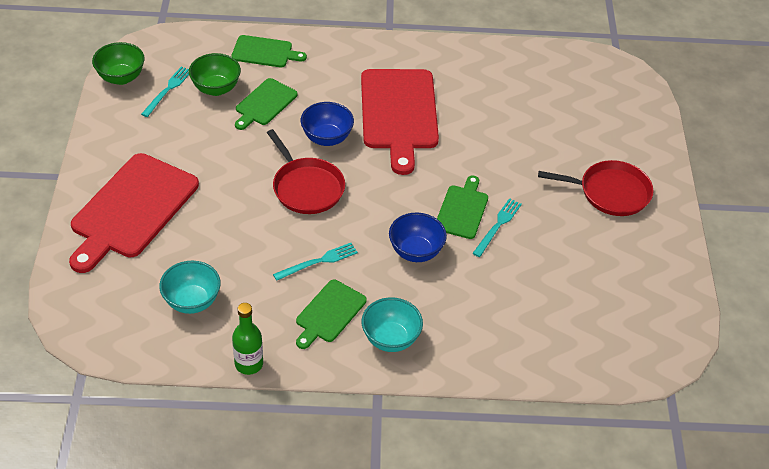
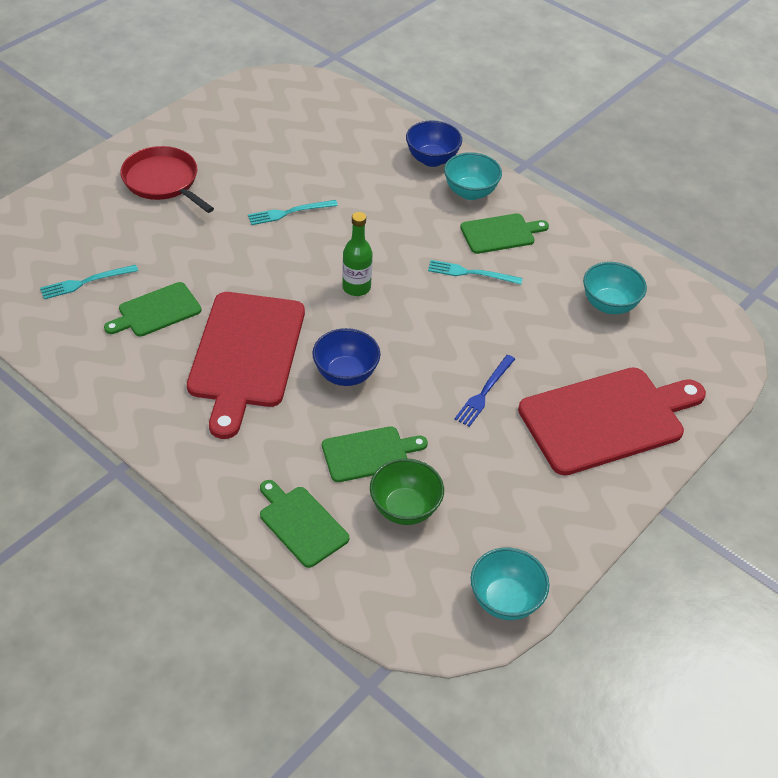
camera: 140 degrees left, 0 degrees up
green bowl [92,42,144,85] -> turquoise bowl [471,548,550,620]
turquoise fork [141,66,189,117] -> turquoise fork moved to [40,265,138,299]
green bottle [232,303,263,375] -> green bottle moved to [342,212,373,296]
red pan [267,129,345,214] -> none
red cutting board [361,69,439,175] -> red cutting board turned 150 degrees clockwise [187,292,305,439]
blue bowl [389,213,447,262] -> blue bowl moved to [406,120,462,167]
green cutting board [437,175,488,239] -> green cutting board moved to [104,282,202,337]
none -> blue fork [455,355,515,427]

